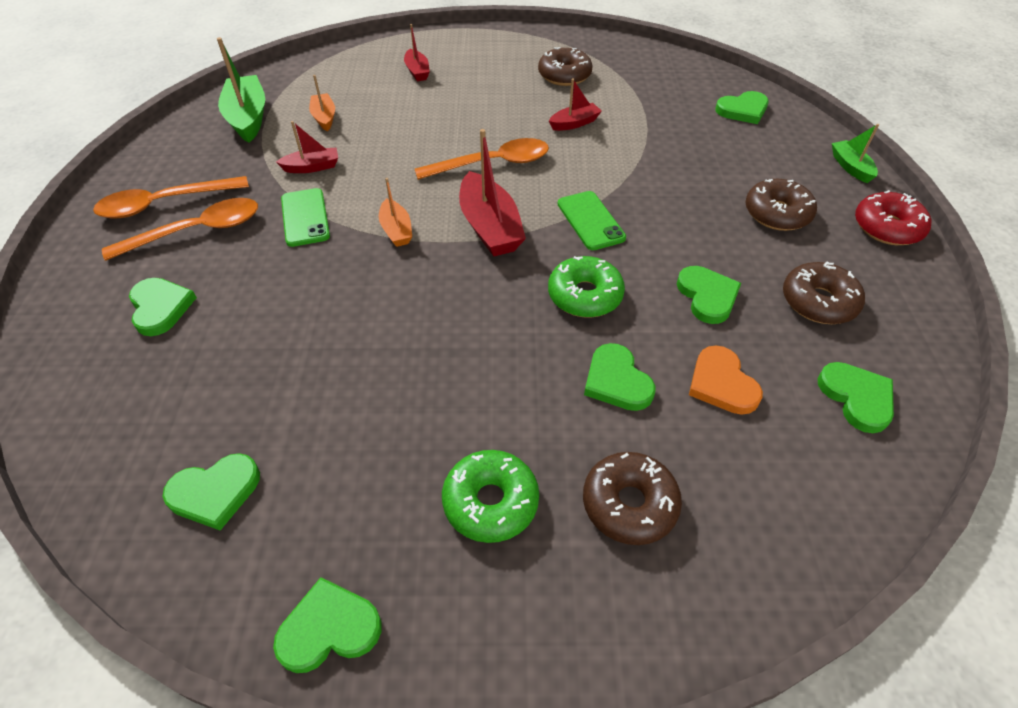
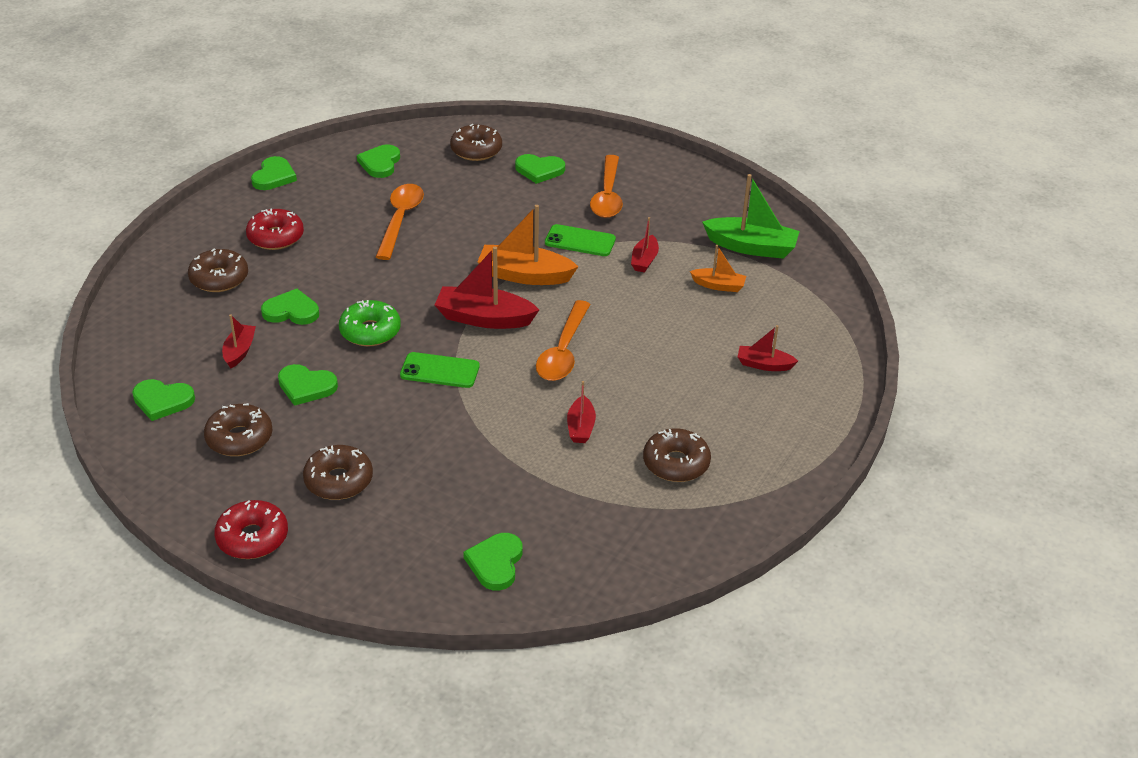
camera: 120 degrees right, 10 degrees down
orange spoon [93,176,249,219] -> orange spoon moved to [376,184,424,260]
orange boat [379,178,412,247] -> orange boat [478,205,578,285], size x1.78
green donut [442,450,539,543] -> red donut [246,209,304,250]
orange heart [689,345,763,415] -> red boat [222,314,256,368]
green boat [832,124,879,183] -> none
none -> brown donut [450,124,502,161]

